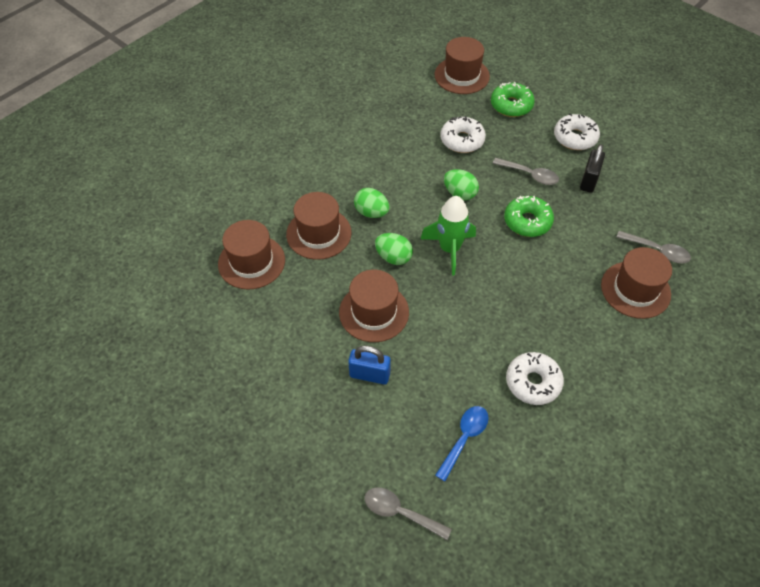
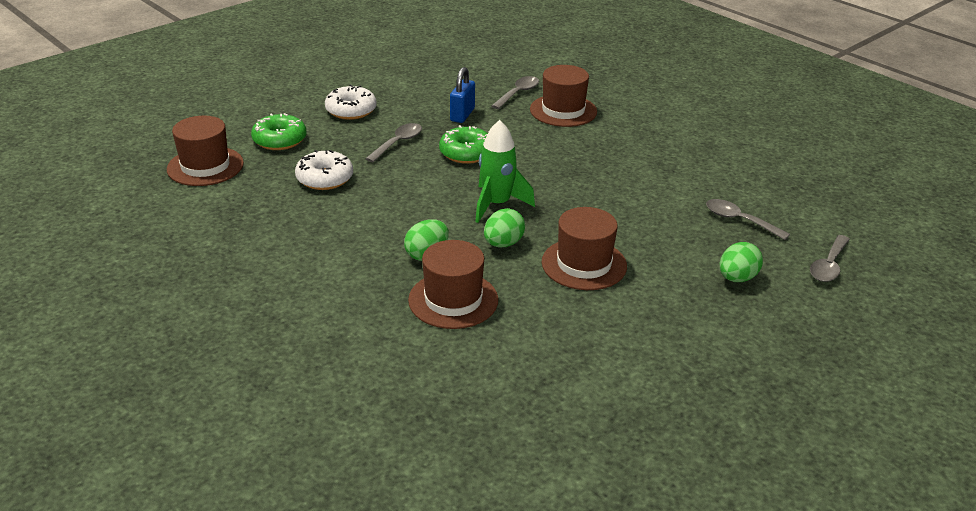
camera: 85 degrees left, 20 degrees down
brown hat [218,220,285,289] -> none
blue padlock [348,345,391,385] -> blue padlock moved to [450,67,475,123]
blue spoon [435,406,489,481] -> grey spoon [706,199,790,240]
green egg [444,169,479,200] -> green egg moved to [720,242,763,282]
white donut [506,352,564,405] -> none
black padlock [580,144,605,193] -> none

